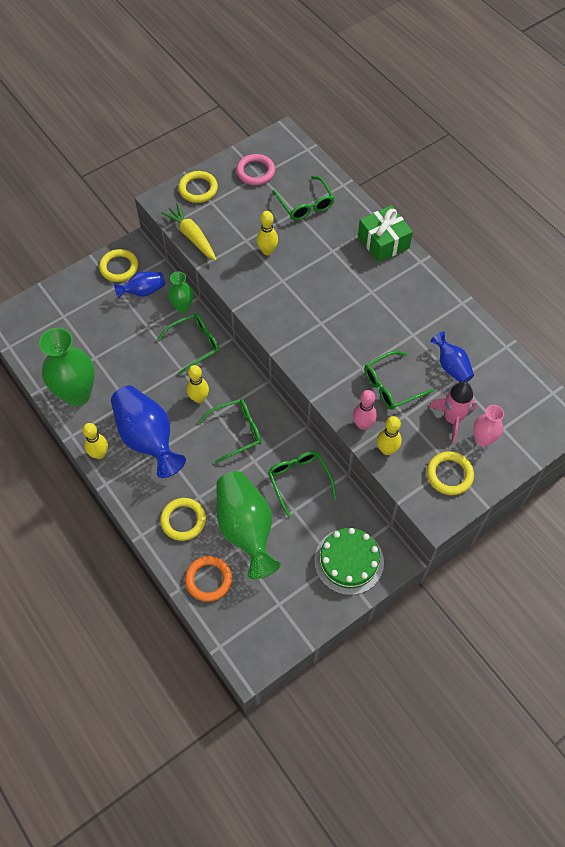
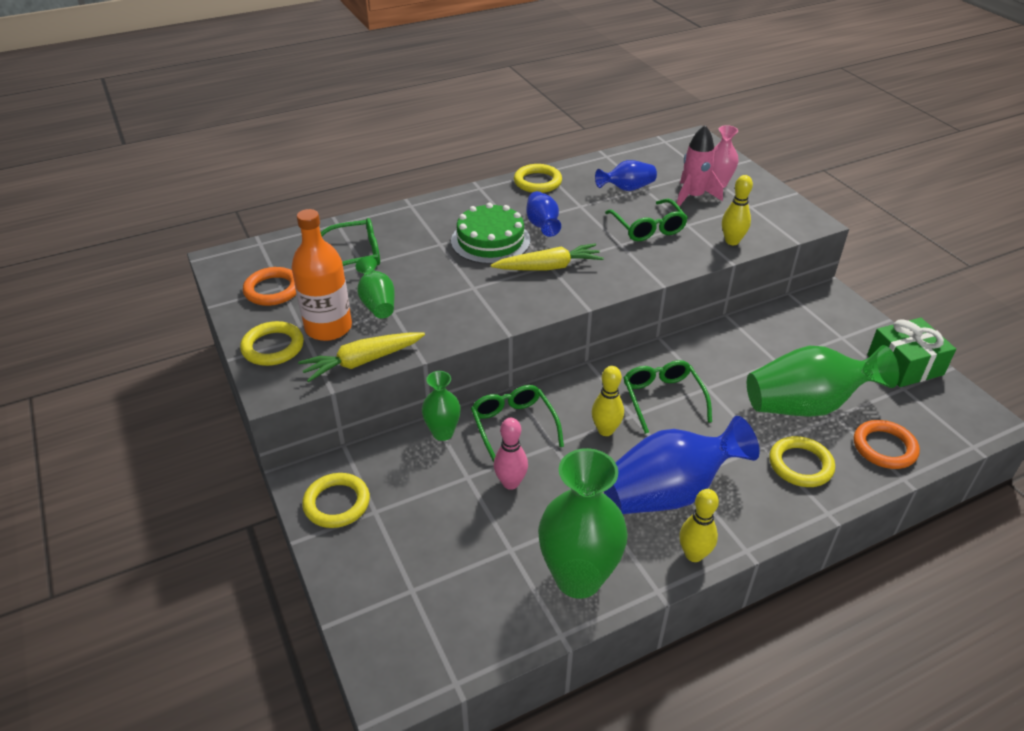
camera: 80 degrees left, 20 degrees down
blue vase [114,272,165,298] -> blue vase moved to [526,191,561,237]
pink ring [236,154,275,185] -> orange ring [243,267,296,306]
yellow bowling pin [257,211,278,255] -> none
green glasses [268,451,337,518] -> none
green cake [314,528,384,595] -> green cake moved to [451,203,531,264]
pink bowling pin [353,390,377,430] -> pink bowling pin moved to [494,418,528,490]
green gift [358,205,413,263] -> green gift moved to [867,318,956,387]
yellow ring [427,451,474,495] -> yellow ring moved to [514,164,562,193]
none -> orange bottle [291,209,352,341]
none -> green vase [356,256,395,318]
none -> yellow carrot [491,243,604,270]

